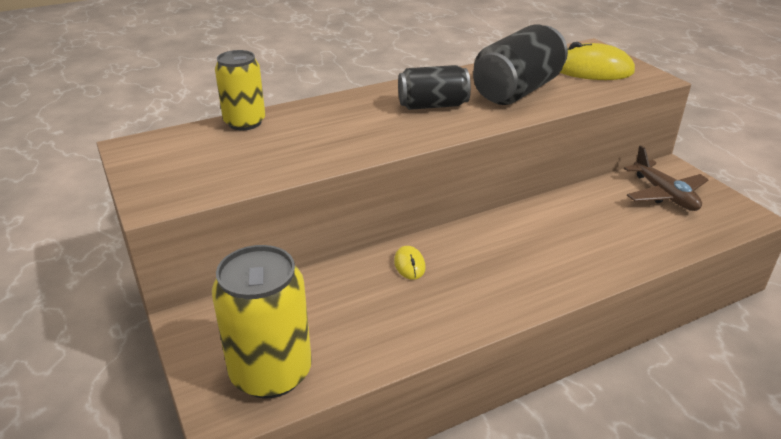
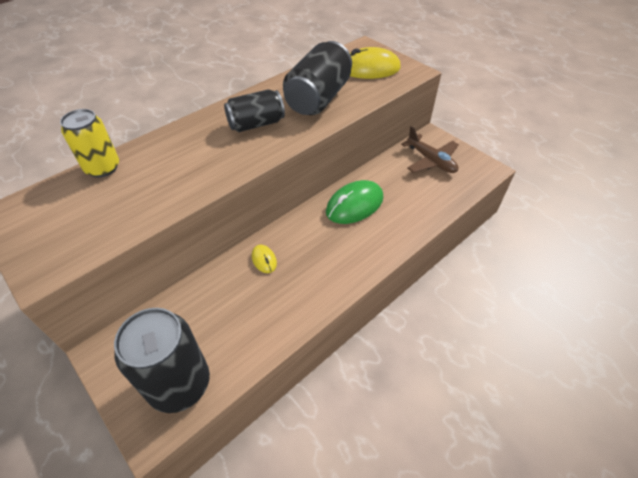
camera: 15 degrees left, 15 degrees up
yellow can [212,245,312,398] -> black can [114,308,210,413]
none -> green mouse [326,180,383,224]

